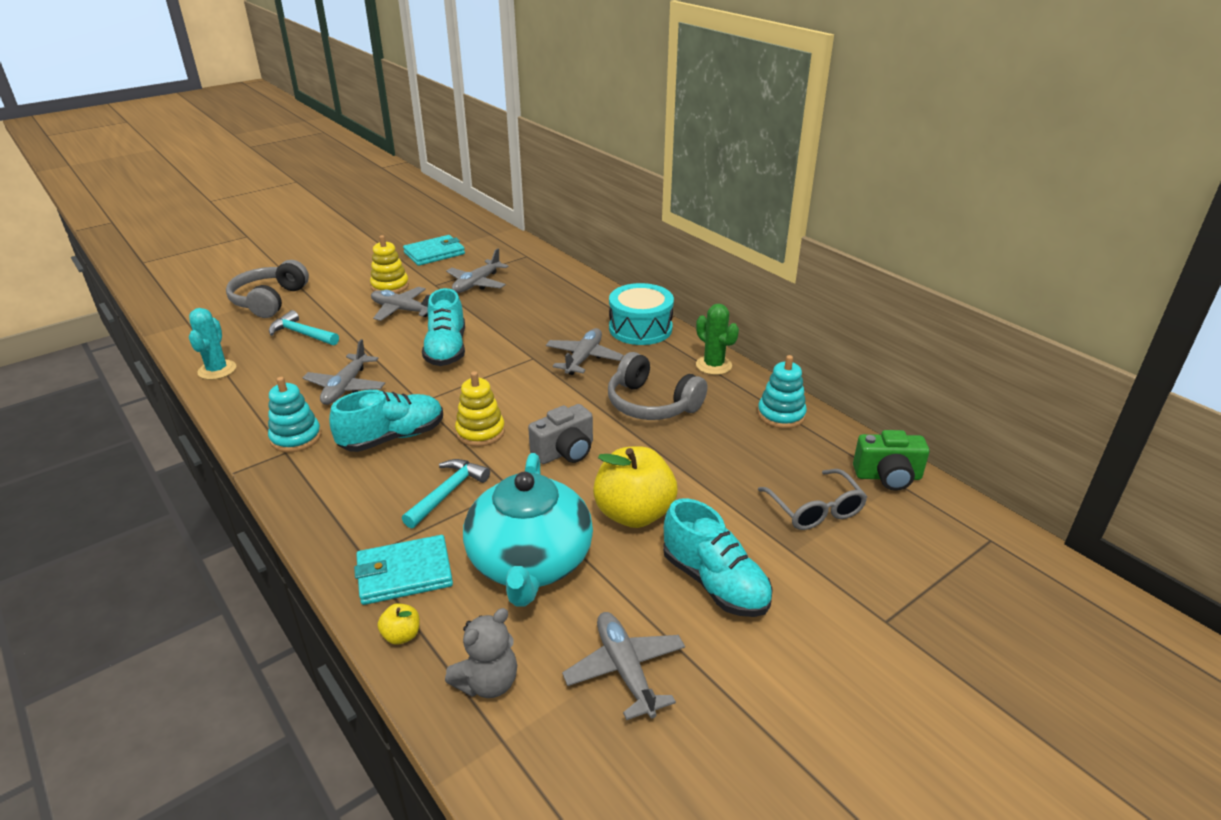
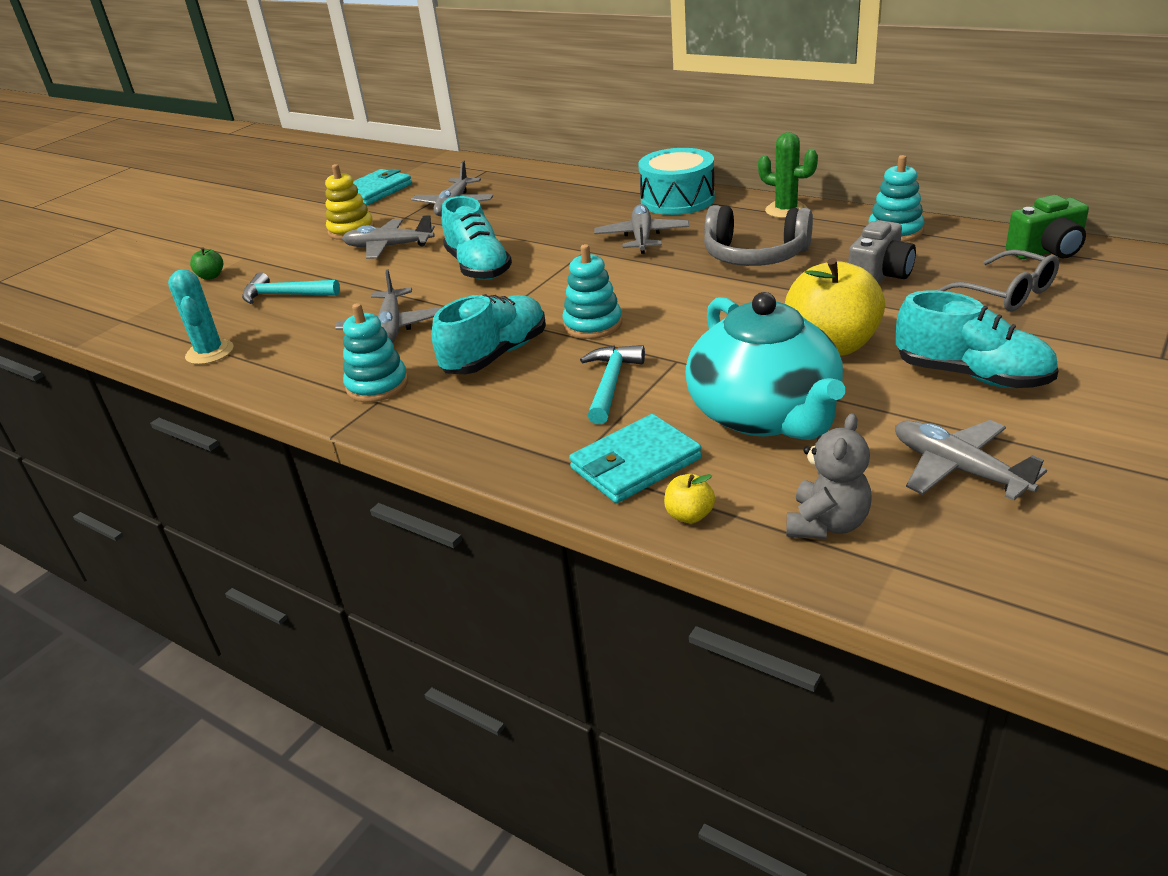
camera: 15 degrees left, 0 degrees up
grey headphones [226,260,309,318] -> green apple [190,247,223,280]
yellow stacking toy [455,371,505,447] -> turquoise stacking toy [563,244,622,339]
grey camera [528,404,593,464] -> grey camera moved to [848,220,916,284]

